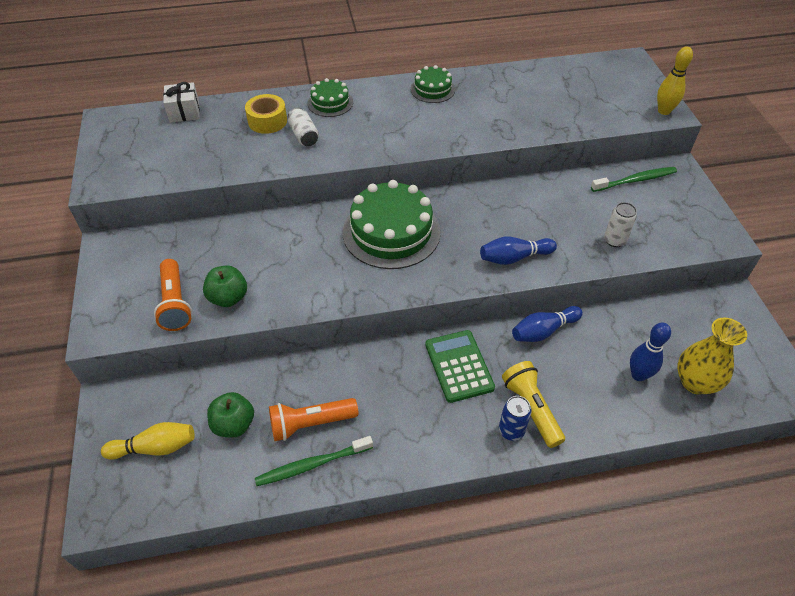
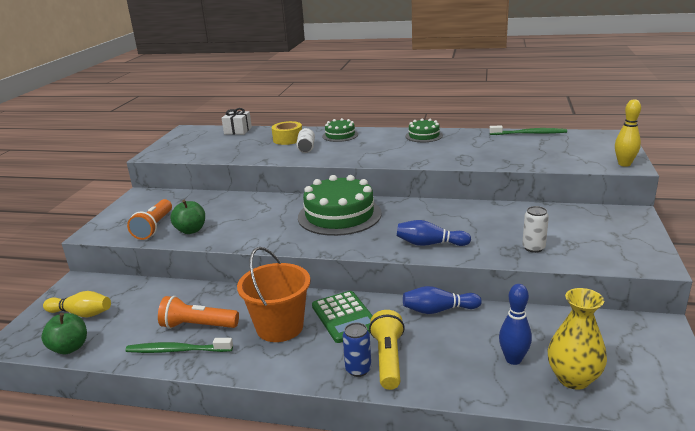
camera: 25 degrees right, 25 degrees down
green apple [207,392,254,438] -> green apple moved to [41,313,87,354]
green calculator [425,330,495,403] -> green calculator turned 150 degrees clockwise [312,291,373,343]
green toothbrush [591,167,677,192] -> green toothbrush moved to [489,126,567,135]
none -> orange bucket [237,247,310,342]

